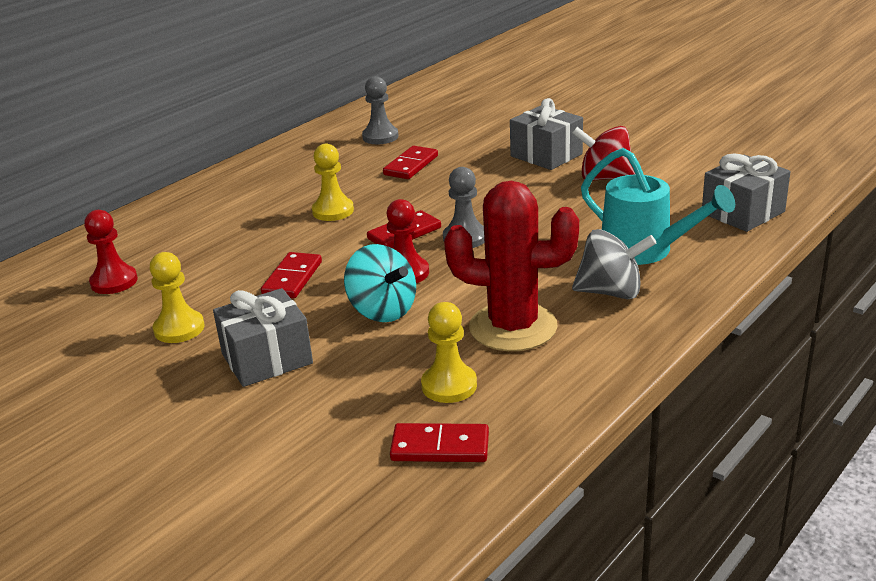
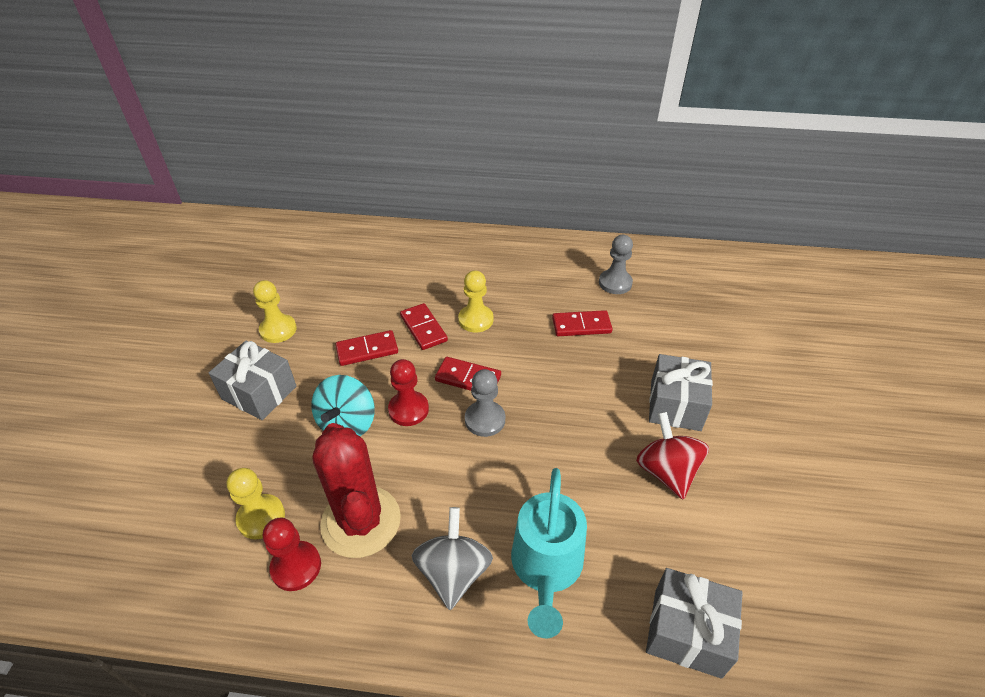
camera: 55 degrees right, 15 degrees up
red pawn [84,210,138,294] -> red pawn moved to [263,518,321,591]
red domino [390,423,489,462] -> red domino moved to [400,303,448,350]
grey spinning top [572,229,656,299] -> grey spinning top turned 150 degrees counterclockwise [412,507,493,610]

